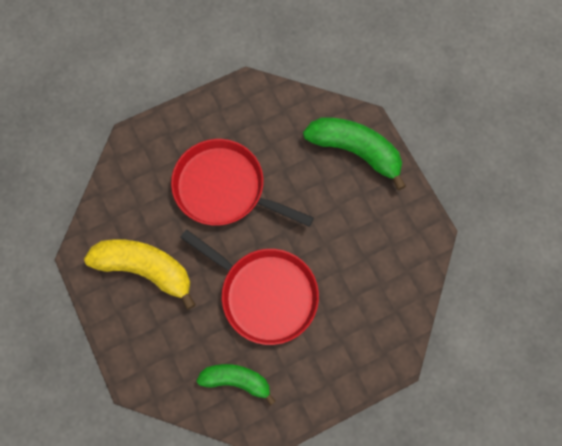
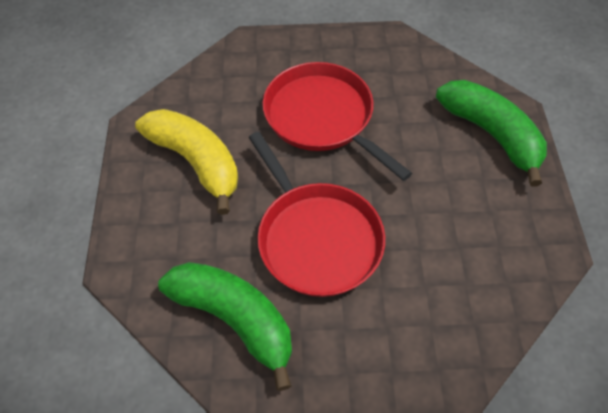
camera: 25 degrees right, 15 degrees down
green banana [197,364,276,405] -> green banana [158,262,292,391], size x1.56

